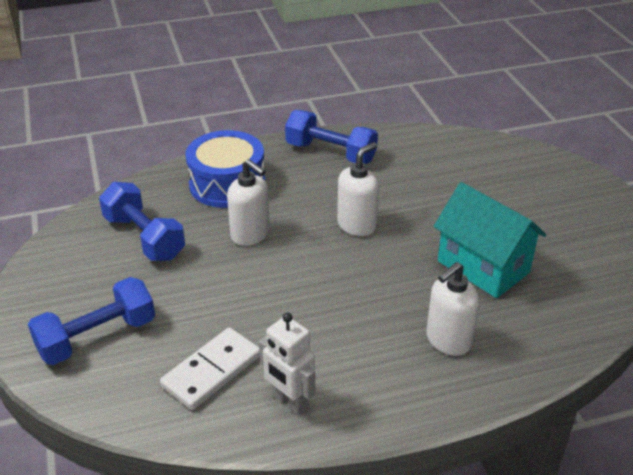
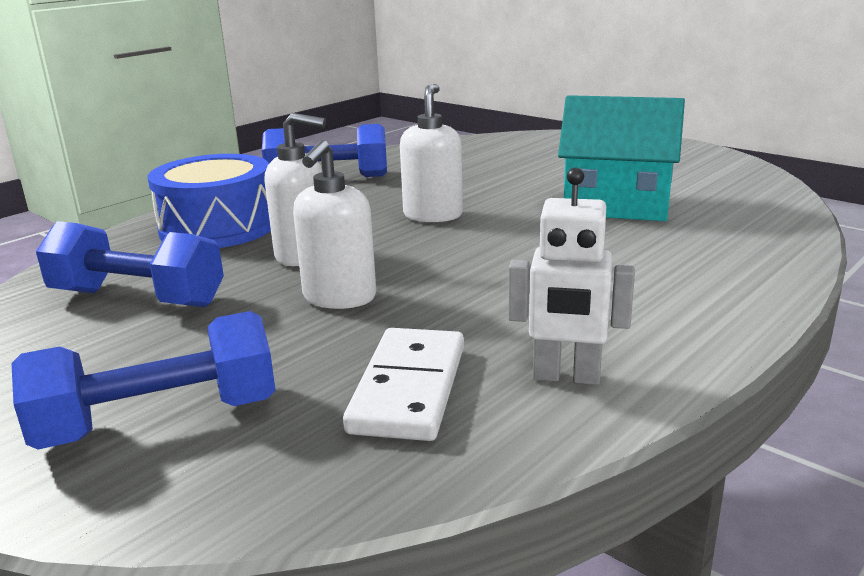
camera: 30 degrees left, 15 degrees down
blue dumbbell [28,277,155,365] -> blue dumbbell turned 45 degrees clockwise [11,311,275,450]
white soap dispenser [426,262,480,356] -> white soap dispenser moved to [293,140,376,309]

